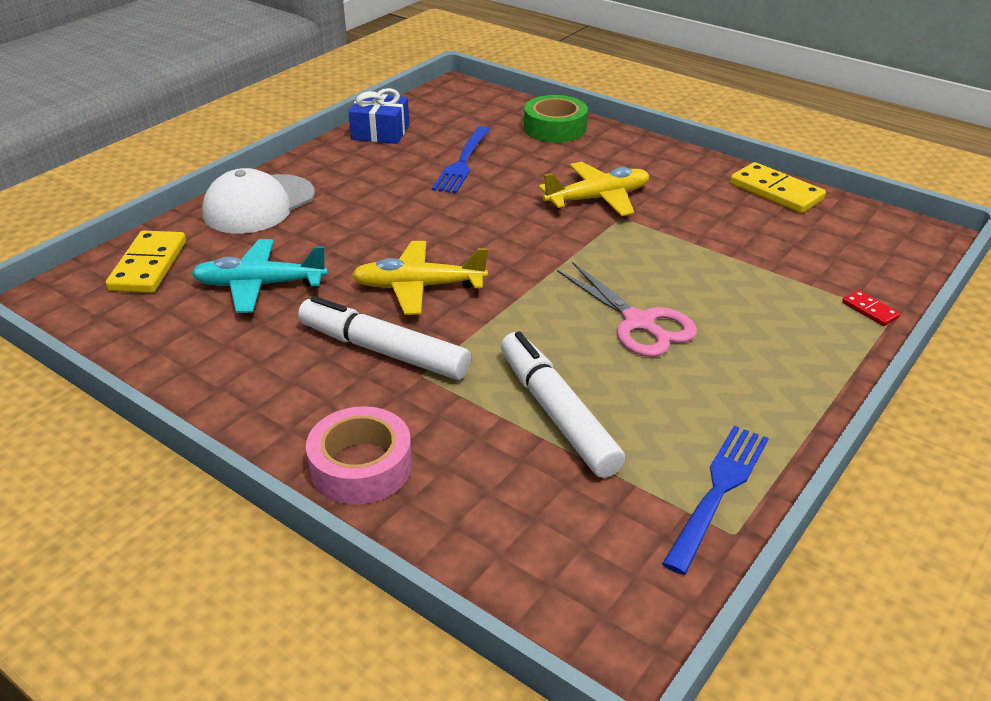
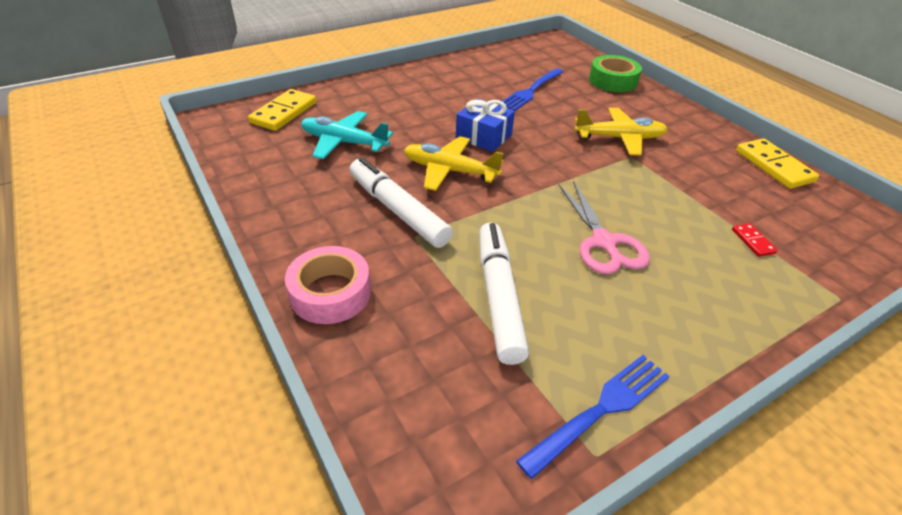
camera: 20 degrees right, 5 degrees up
white cap [202,168,315,234] -> none
blue gift [349,88,409,144] -> blue gift moved to [456,98,515,152]
red domino [842,290,900,326] -> red domino moved to [732,223,778,257]

